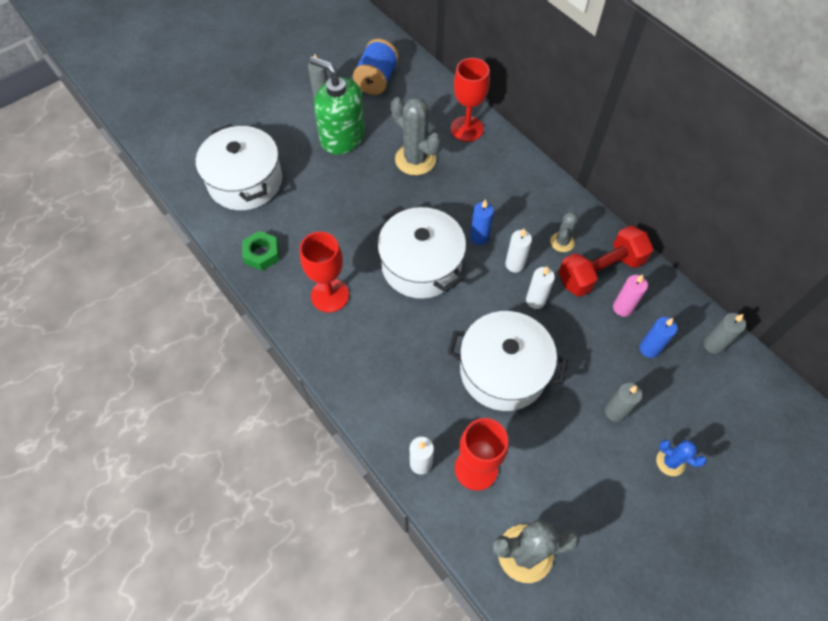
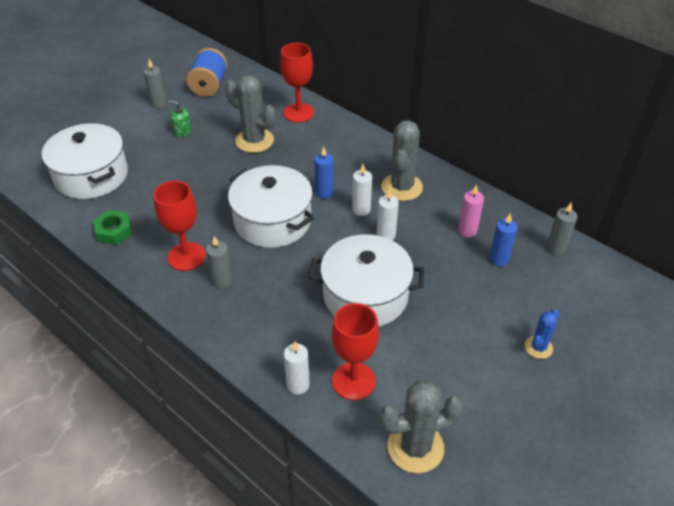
camera: 10 degrees left, 15 degrees down
green soap dispenser [310,56,365,155] -> green soap dispenser [168,100,191,137], size x0.42
grey cactus [550,212,578,252] -> grey cactus [381,120,423,201], size x1.82
red dumbbell [558,226,653,297] -> none
grey candle [605,383,642,422] -> grey candle moved to [206,236,233,289]
blue cactus [656,439,707,476] -> blue cactus turned 75 degrees counterclockwise [525,309,559,359]

